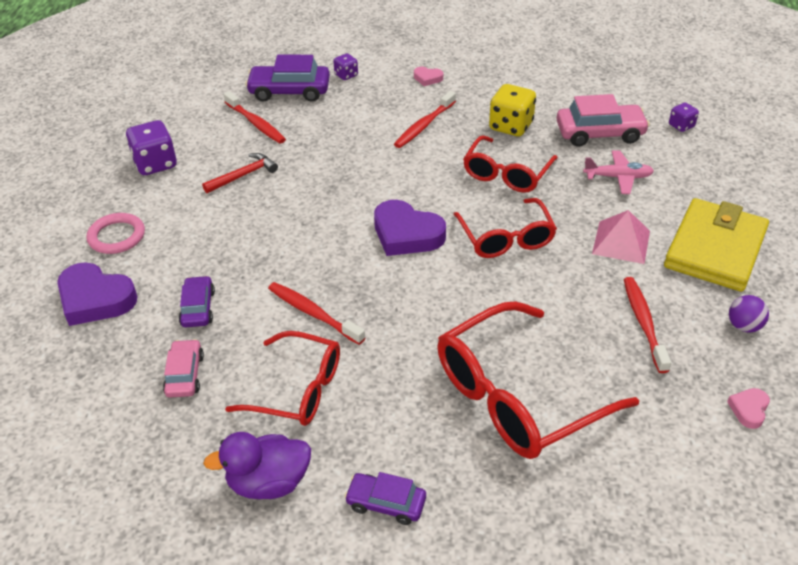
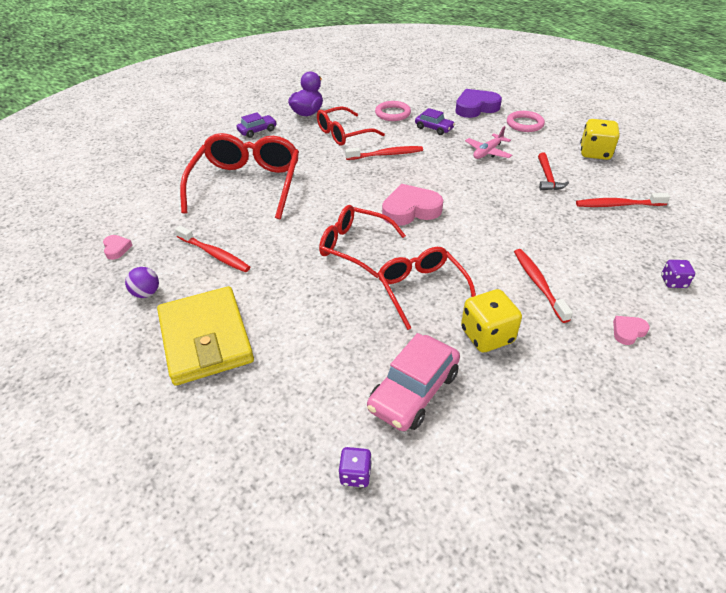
camera: 130 degrees right, 0 degrees up
purple dice [126,120,177,175] -> yellow dice [580,119,620,160]
pink car [163,339,204,397] -> pink ring [375,101,411,121]
purple car [245,55,330,102] -> none
purple heart [374,200,446,256] -> pink heart [382,184,443,226]
pink plane [583,150,654,194] -> pink plane moved to [465,126,512,159]
pink pyramid [592,210,650,264] -> none

